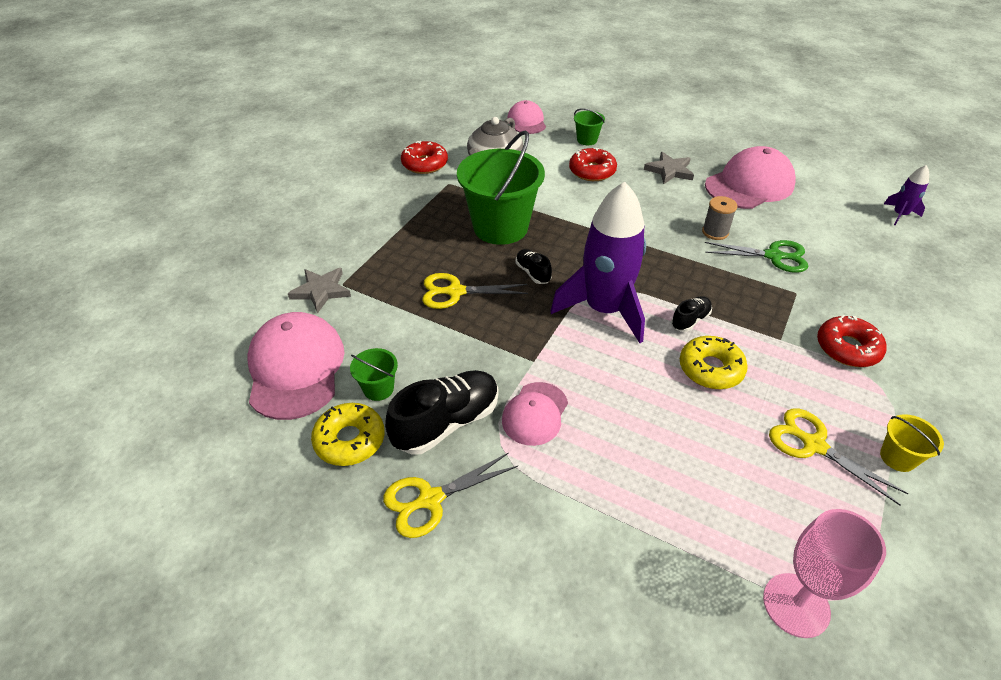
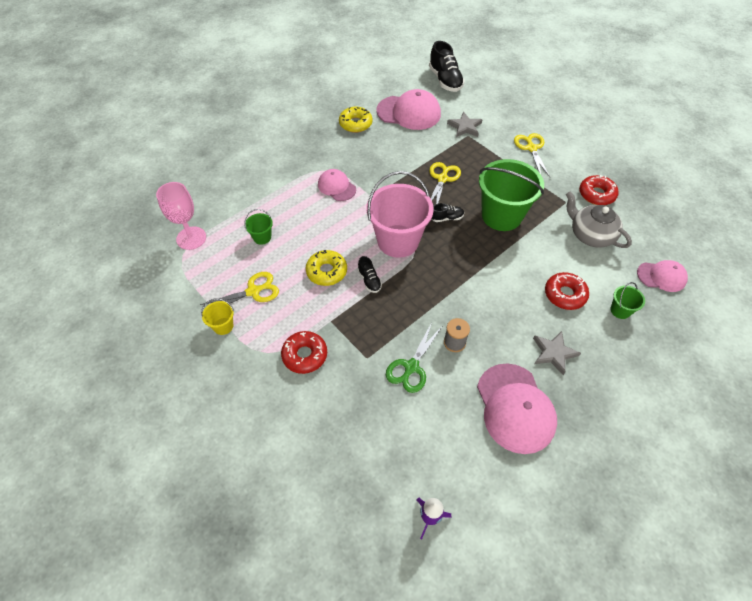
camera: 110 degrees right, 10 degrees up
green bucket [350,348,398,401] -> green bucket moved to [244,209,273,245]
yellow scissors [383,452,518,538] -> yellow scissors moved to [514,133,550,177]
black shoe [385,370,499,455] -> black shoe moved to [429,41,465,92]
purple rocket [550,182,646,343] -> pink bucket [366,171,434,258]

